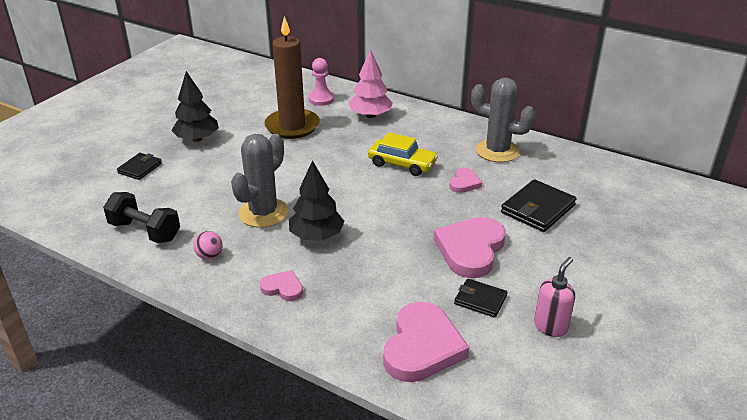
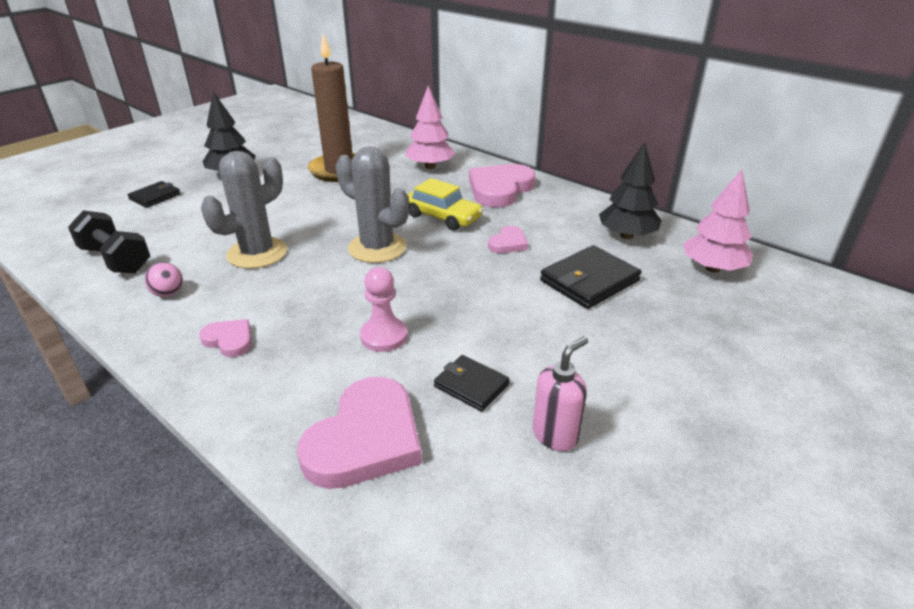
camera: 10 degrees right, 0 degrees up
black tree [289,160,345,240] -> black tree moved to [599,142,661,239]
pink pawn [308,58,334,106] -> pink pawn moved to [360,267,408,352]
pink heart [433,217,506,278] -> pink heart moved to [469,164,536,207]
grey cactus [471,78,536,162] -> grey cactus moved to [336,146,409,263]
none -> pink tree [683,170,753,273]

